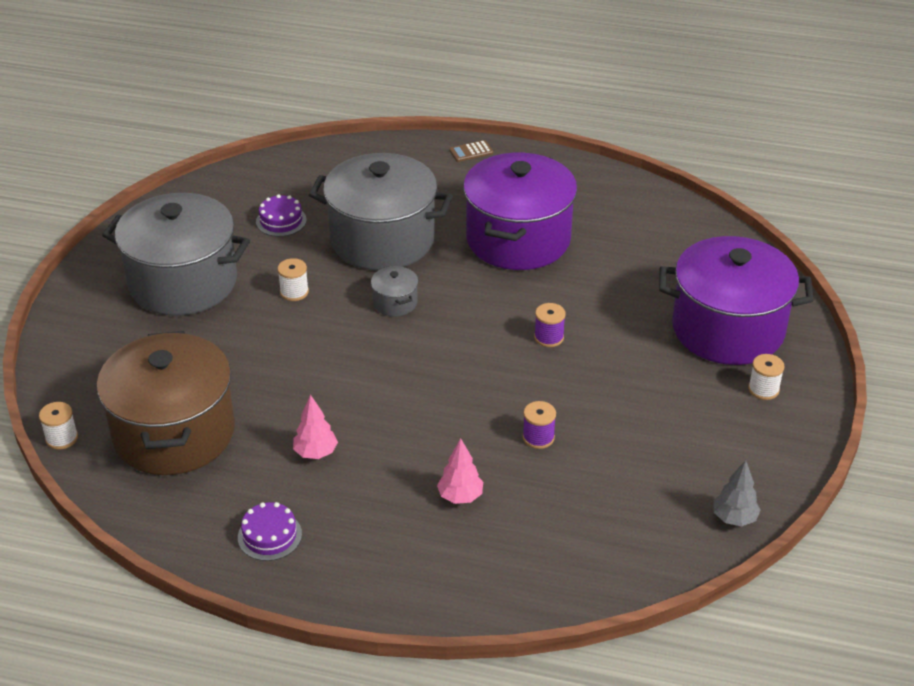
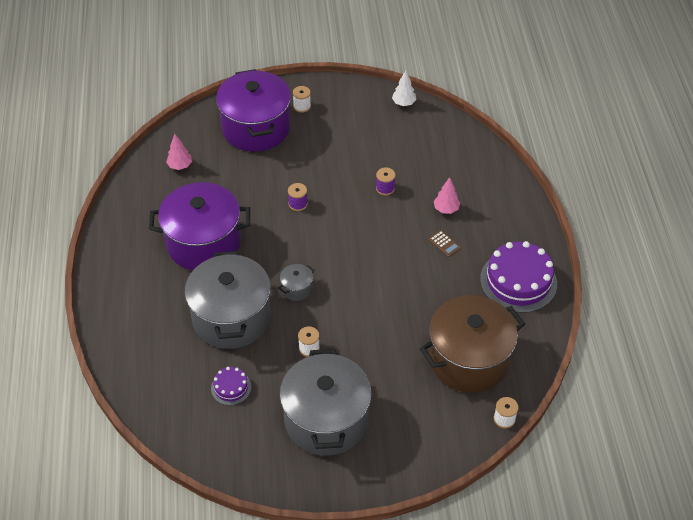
camera: 110 degrees left, 10 degrees up
purple cake [238,502,302,561] -> purple cake [480,241,557,313], size x2.04
pink tree [293,394,338,459] -> pink tree moved to [166,134,192,170]
brown calculator [449,140,493,162] -> brown calculator moved to [429,230,461,257]
grey tree [713,460,761,526] -> white tree [392,71,416,106]

